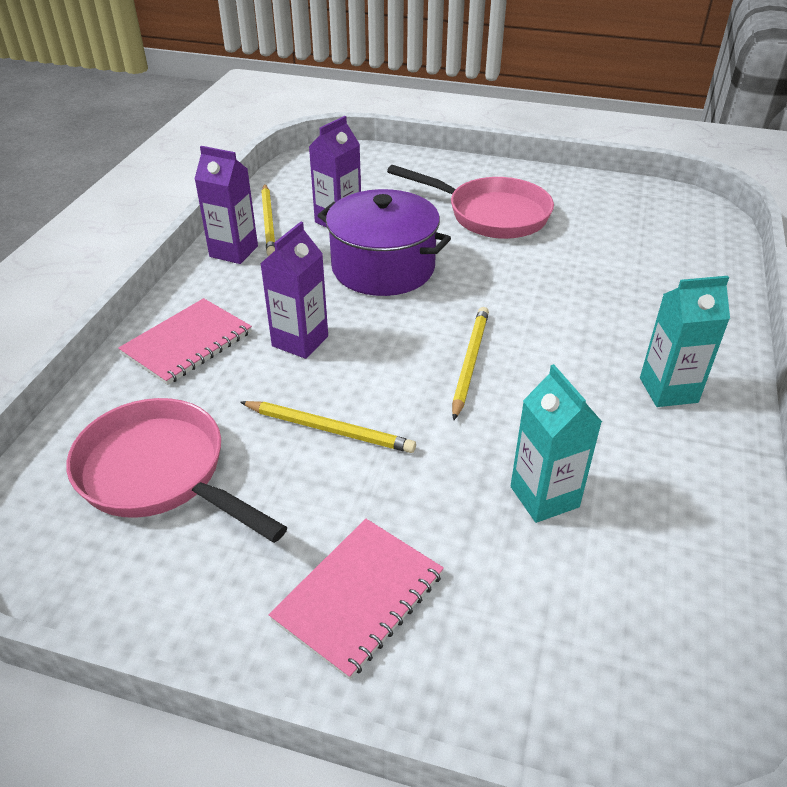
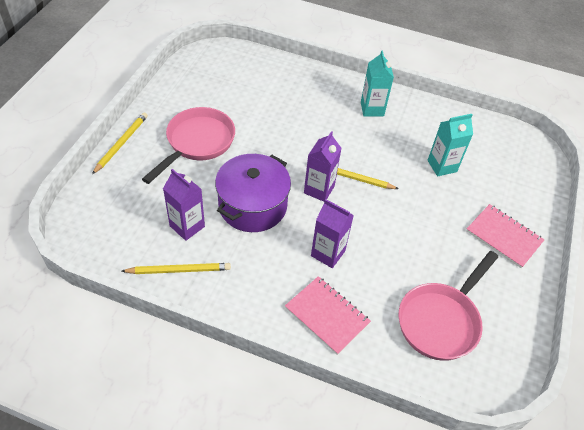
camera: 90 degrees left, 10 degrees up
purple carton [195,146,258,264] -> purple carton moved to [304,131,342,202]
yellow pencil [240,401,416,453] -> yellow pencil moved to [92,112,148,174]

